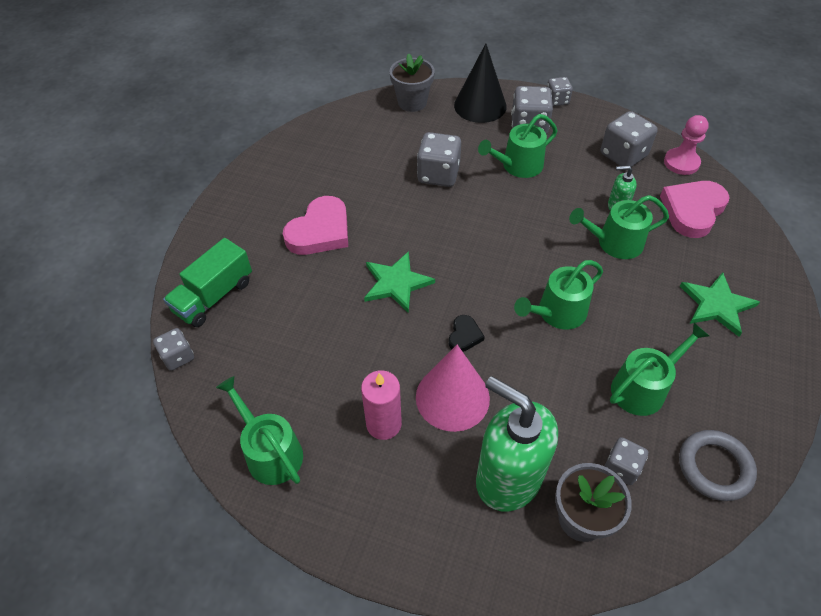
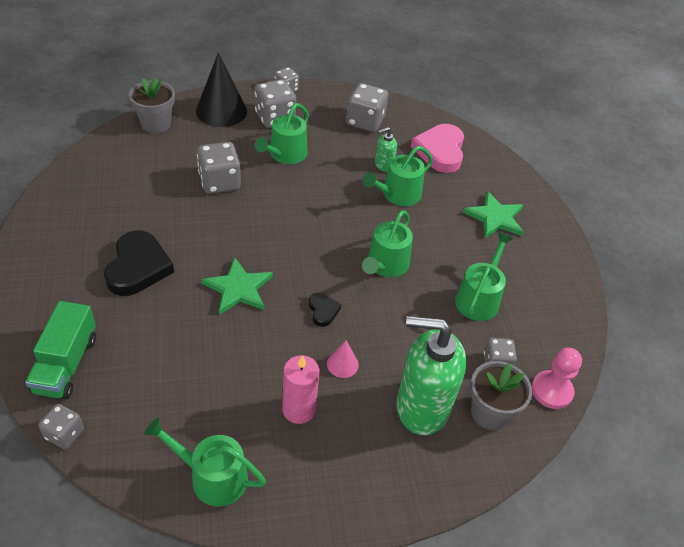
camera: 35 degrees left, 5 degrees down
pink heart [283,196,348,255] -> black heart [104,231,174,296]
pink cone [416,345,490,432] -> pink cone [327,340,359,378], size x0.47
pink pawn [664,115,709,175] -> pink pawn moved to [532,348,582,409]
grey ring [679,430,757,501] -> none

